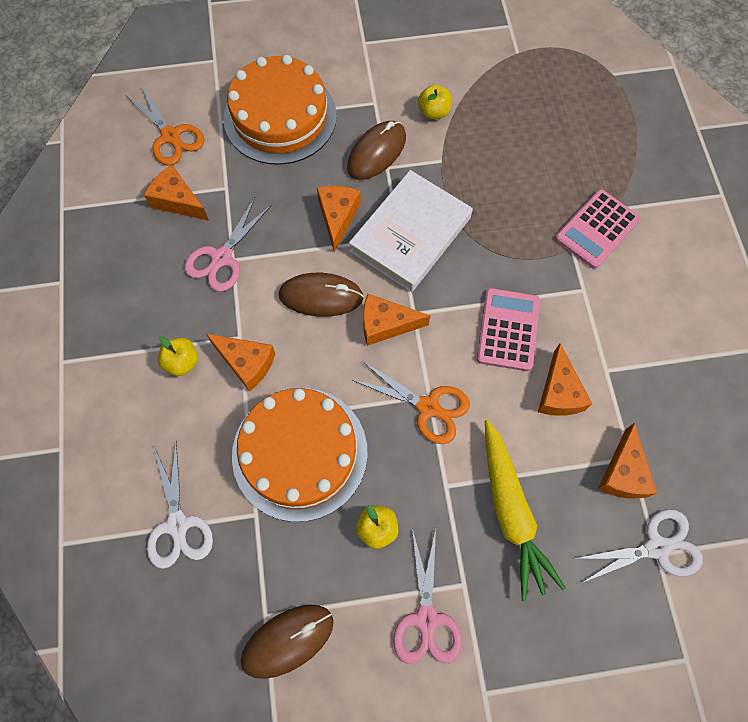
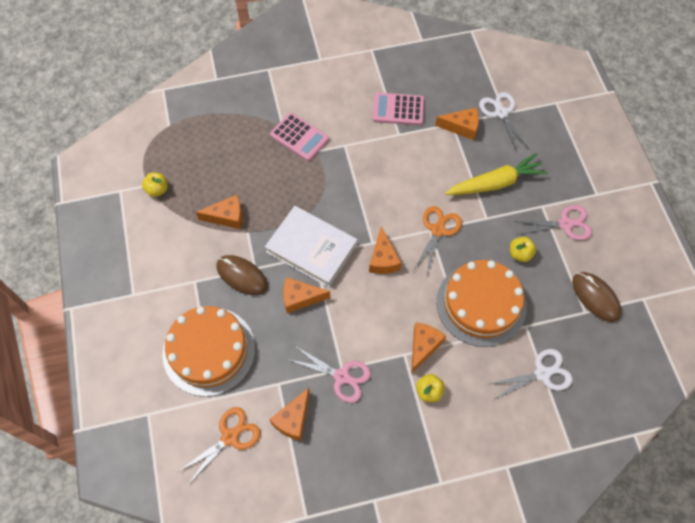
camera: 95 degrees left, 5 degrees down
brown mouse [279,273,364,317] -> none
yellow apple [418,84,452,119] -> yellow apple moved to [142,173,168,197]
pink calculator [477,288,540,371] -> pink calculator moved to [372,92,424,125]
orange cheese [538,343,592,416] -> orange cheese moved to [196,195,243,229]

